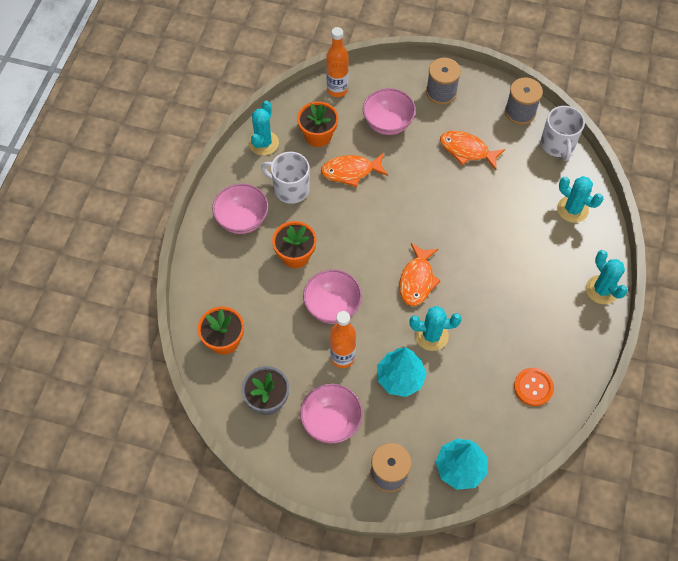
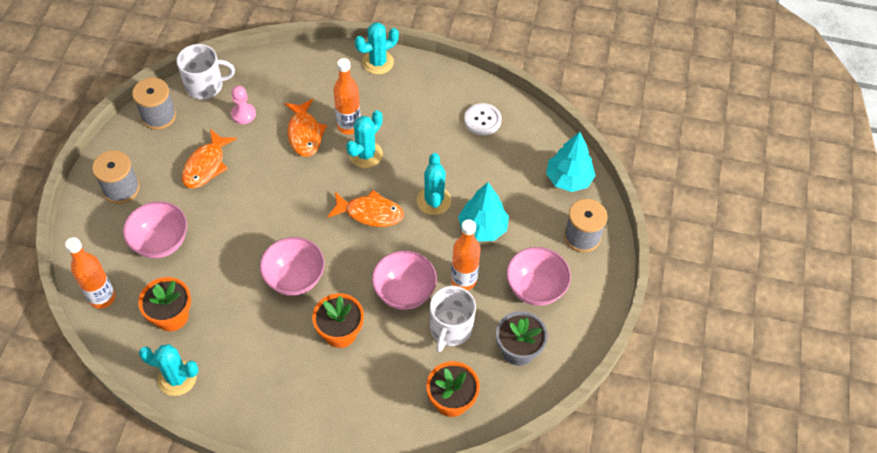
camera: 95 degrees left, 5 degrees down
pink bowl [212,183,268,234] -> pink bowl moved to [260,237,325,296]
white mug [261,152,310,204] -> white mug moved to [430,286,476,352]
orange fish [321,153,388,187] -> orange fish moved to [285,99,327,157]
orange button [514,368,554,406] -> white button [464,103,502,135]
turquoise cactus [557,176,603,223] -> turquoise cactus moved to [346,110,383,168]
none -> pink pawn [231,86,256,124]
none -> orange bottle [333,58,361,134]

